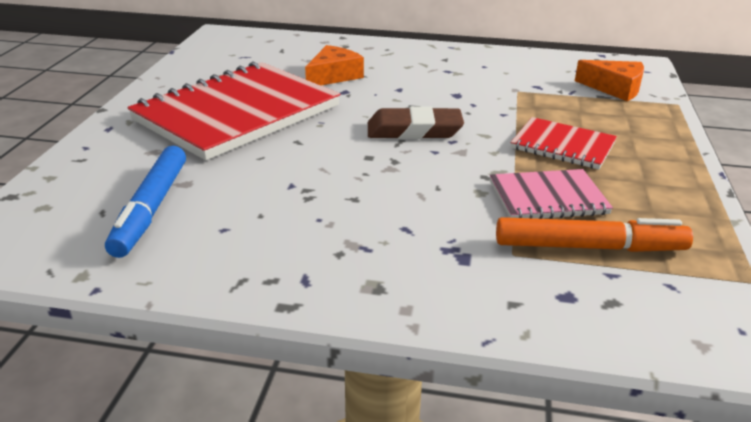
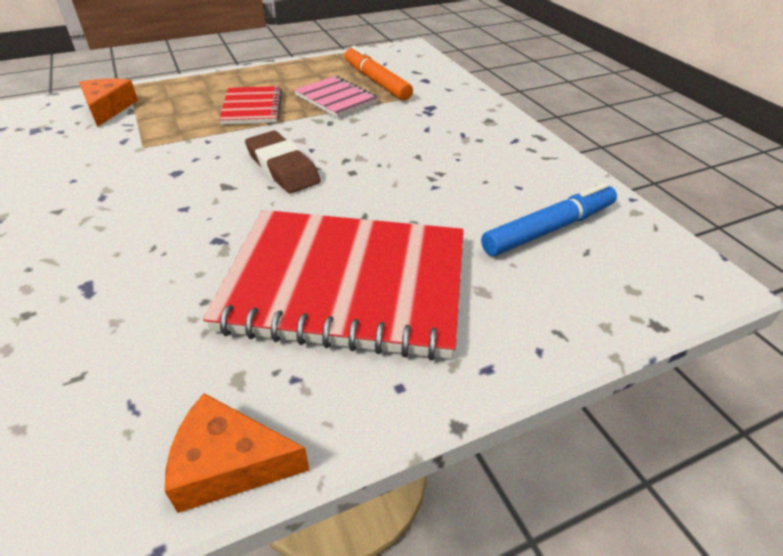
camera: 125 degrees left, 10 degrees up
orange cheese [305,45,364,86] -> orange cheese moved to [165,393,309,513]

